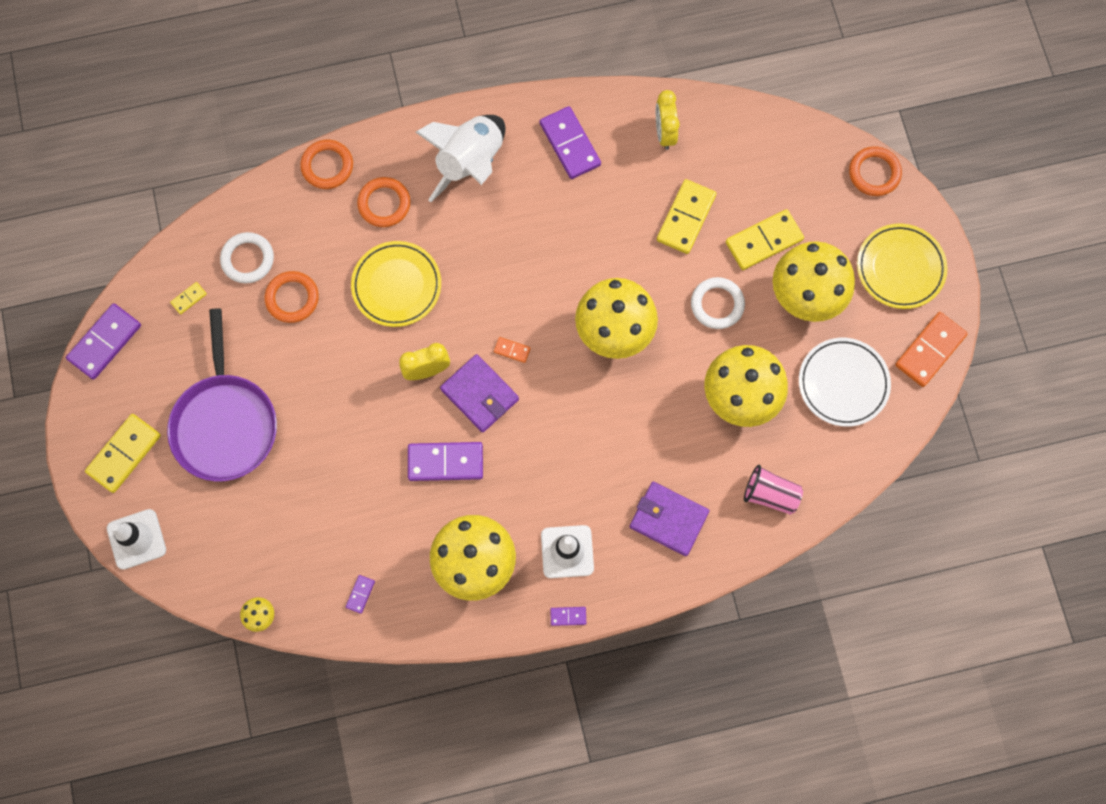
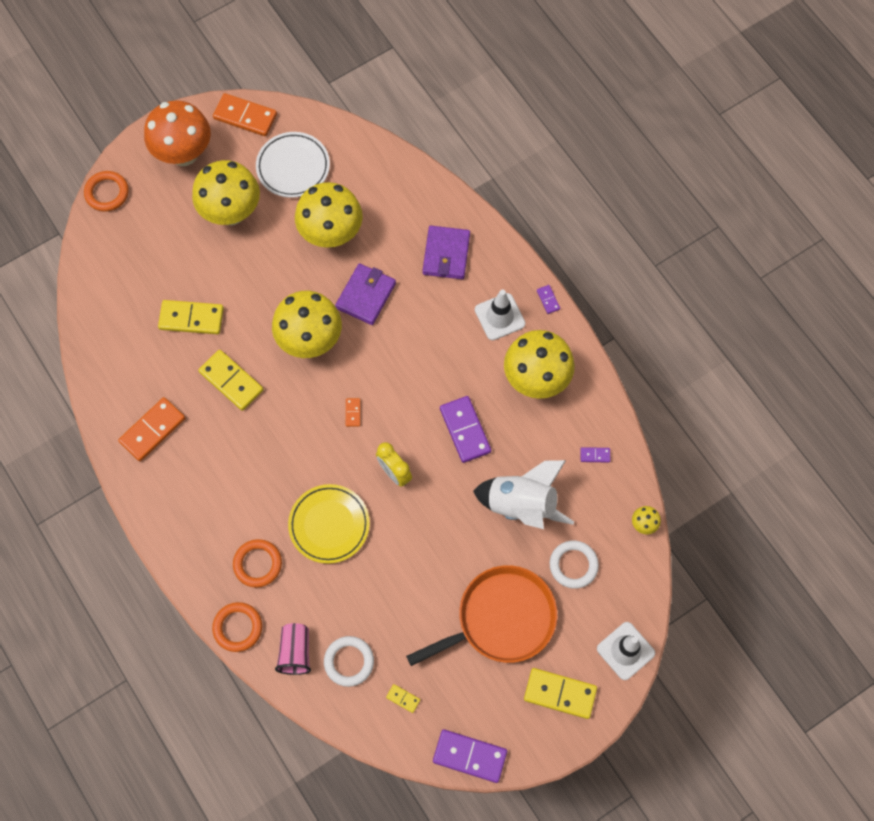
camera: 110 degrees left, 5 degrees down
purple pan [167,308,277,481] -> orange pan [406,565,558,666]
orange ring [265,271,319,323] -> none
white rocket [416,115,506,202] -> white rocket moved to [473,460,574,529]
purple wallet [440,354,519,432] -> purple wallet moved to [335,263,396,325]
purple domino [540,106,601,179] -> orange domino [118,397,185,461]
yellow clock [656,90,680,150] -> none
white ring [691,277,745,329] -> white ring moved to [550,540,599,589]
yellow domino [726,209,804,270] -> yellow domino moved to [198,350,264,411]
pink cup [744,465,803,515] -> pink cup moved to [275,623,311,675]
yellow plate [857,224,947,309] -> orange mushroom [144,100,211,166]

